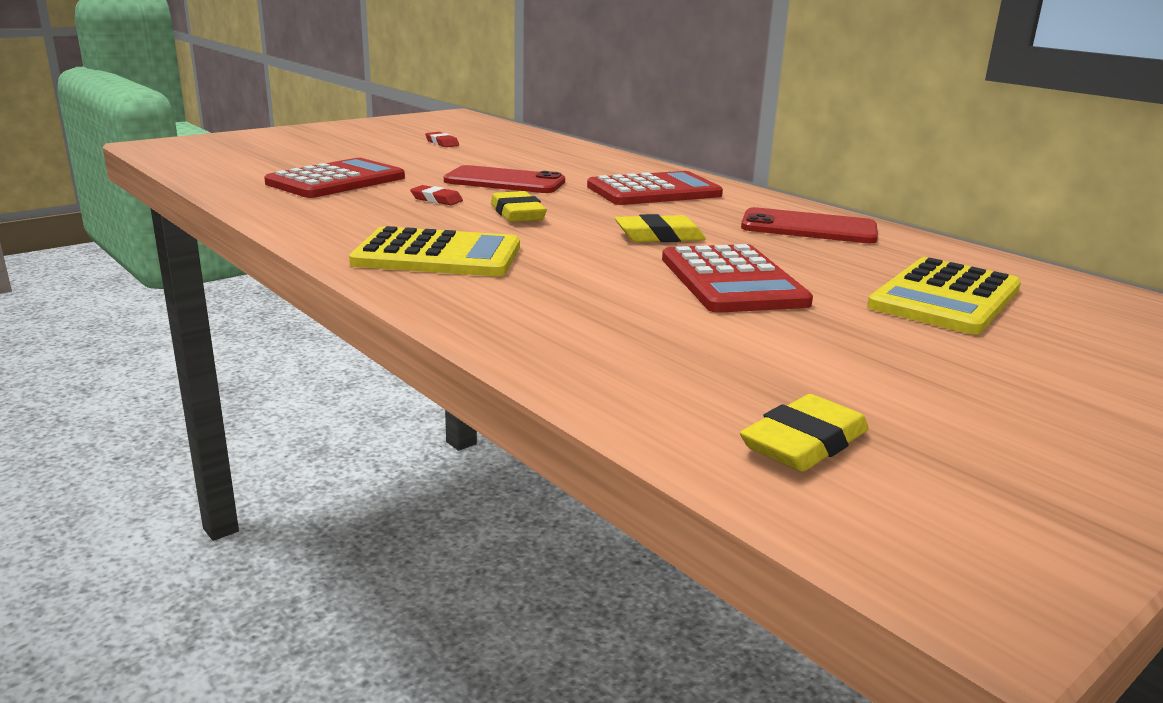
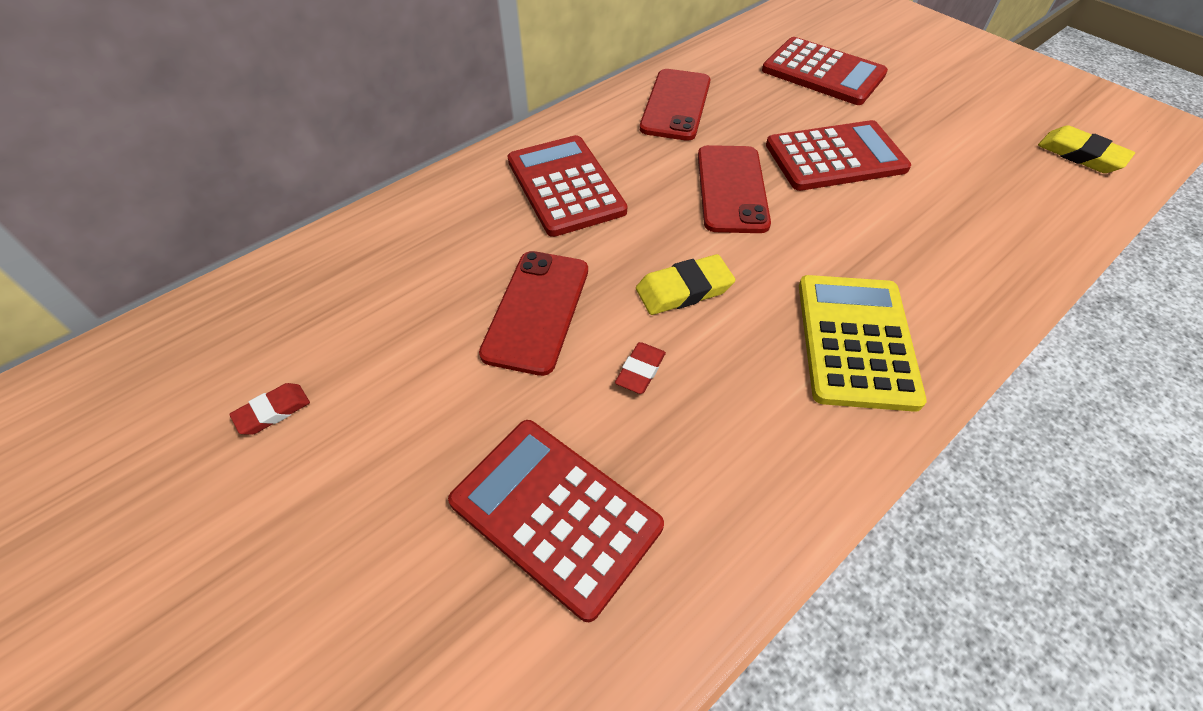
camera: 90 degrees left, 30 degrees up
yellow eraser [615,214,706,242] -> red phone [698,145,771,233]
yellow calculator [867,257,1021,335] -> red calculator [762,37,888,105]

